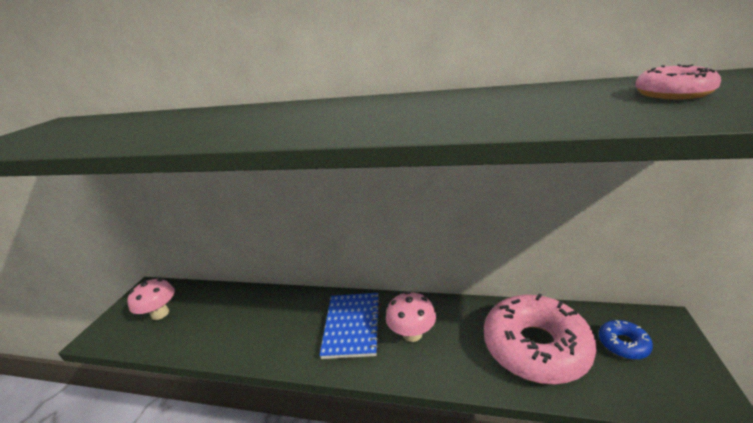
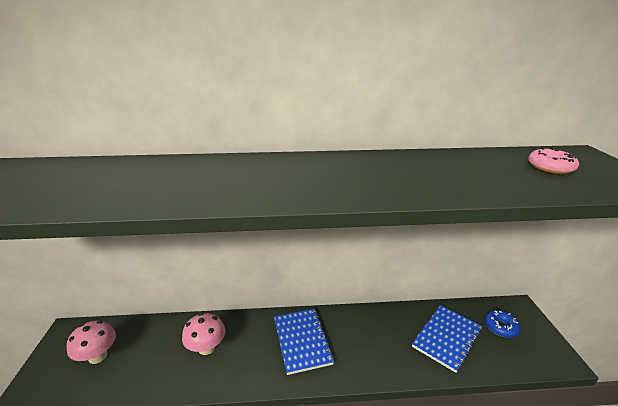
camera: 20 degrees left, 0 degrees up
pink mushroom [386,291,436,342] -> pink mushroom moved to [182,313,225,355]
pink donut [484,294,597,384] -> blue notebook [412,305,482,373]

